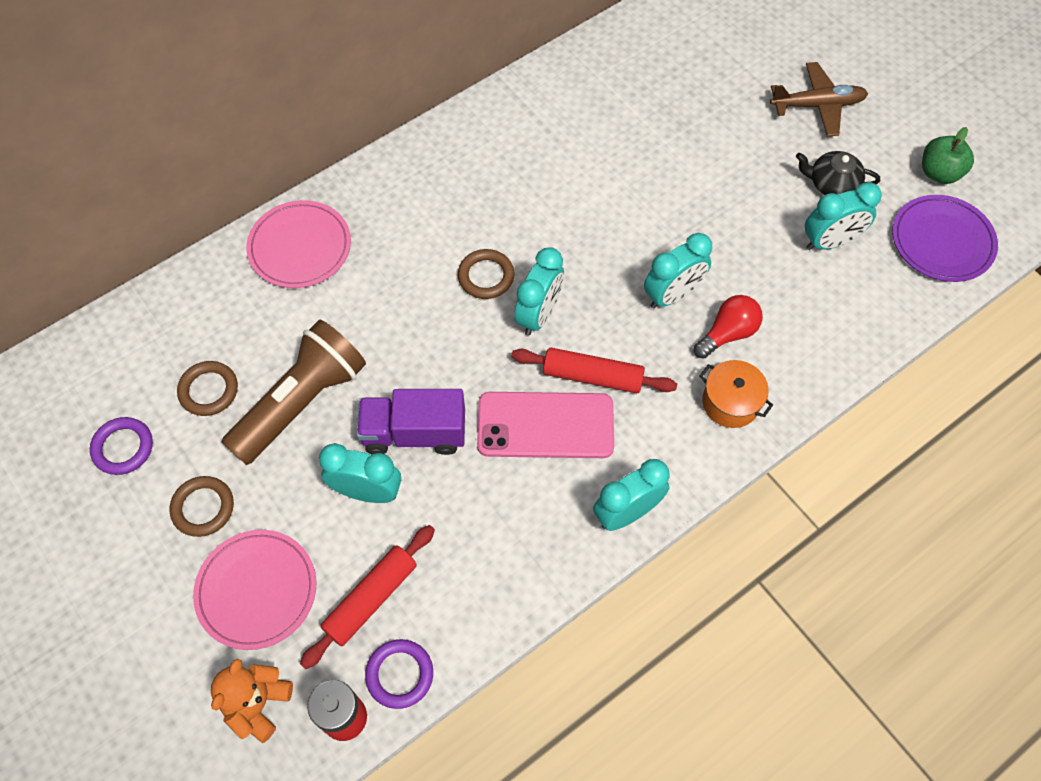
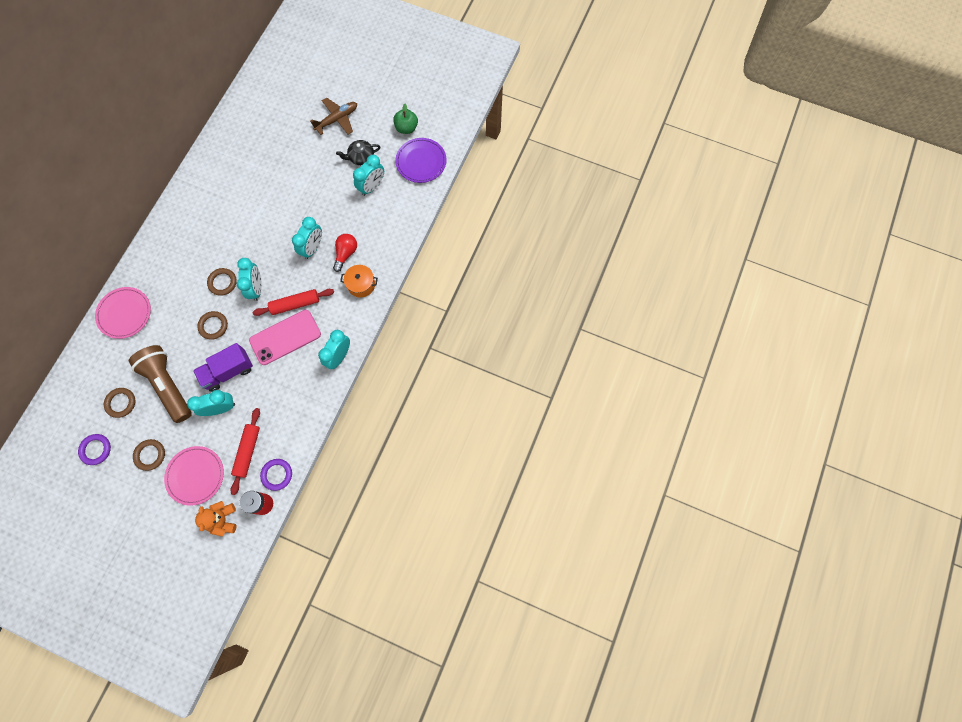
camera: 30 degrees left, 10 degrees up
brown flashlight [221,320,366,465] -> brown flashlight turned 45 degrees counterclockwise [129,345,192,423]
none -> brown ring [197,311,228,340]

